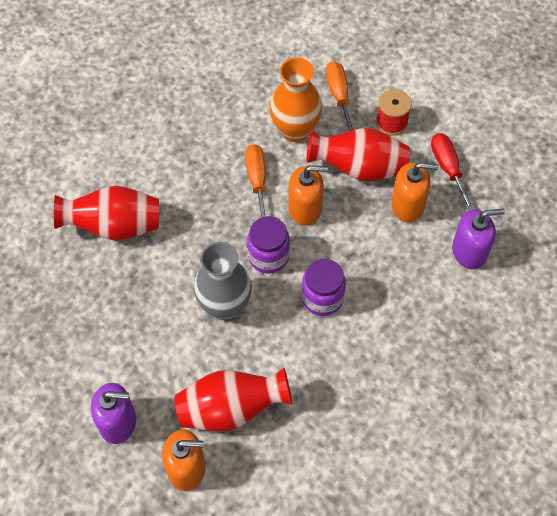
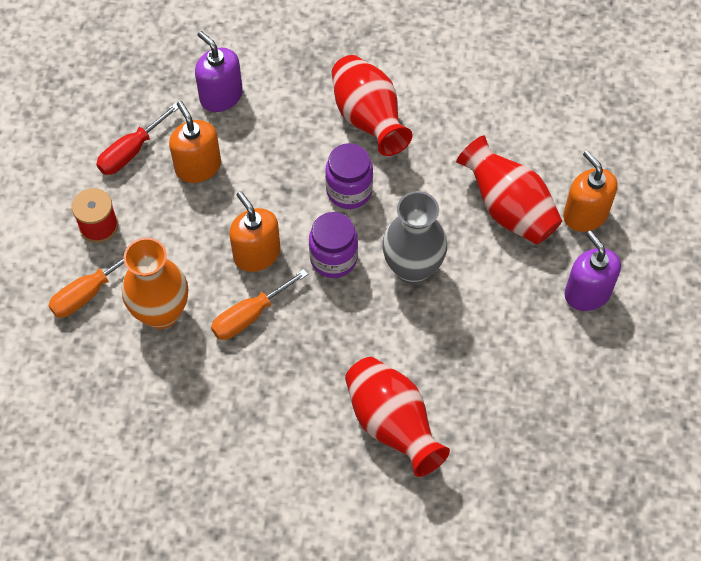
camera: 120 degrees left, 0 degrees up
red vase [306,128,410,181] -> red vase moved to [332,55,413,156]

